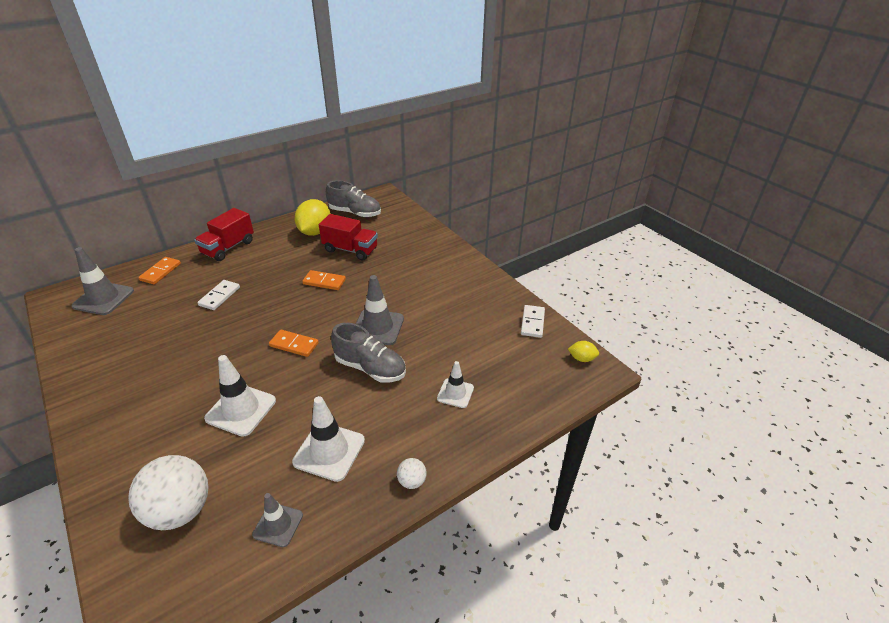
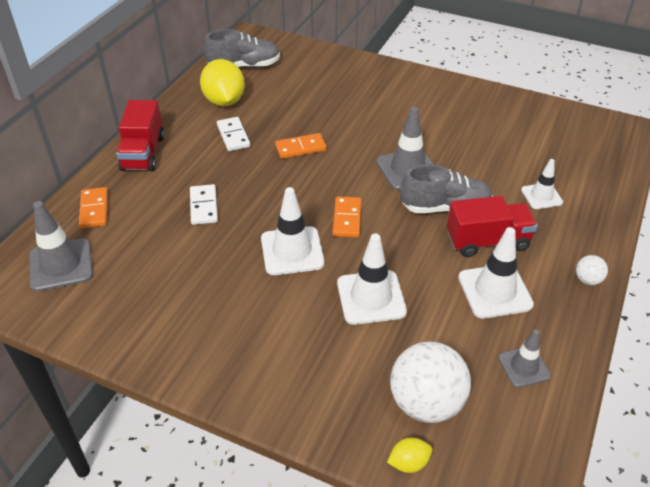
camera: 30 degrees left, 5 degrees up
orange domino [269,330,319,357] -> orange domino turned 75 degrees counterclockwise [333,196,361,237]
red truck [319,214,378,261] -> red truck moved to [447,196,538,257]
white domino [521,305,545,338] -> white domino moved to [217,117,250,151]
yellow lemon [568,341,599,362] -> yellow lemon moved to [387,438,433,473]
none -> white traffic cone [261,187,325,275]

